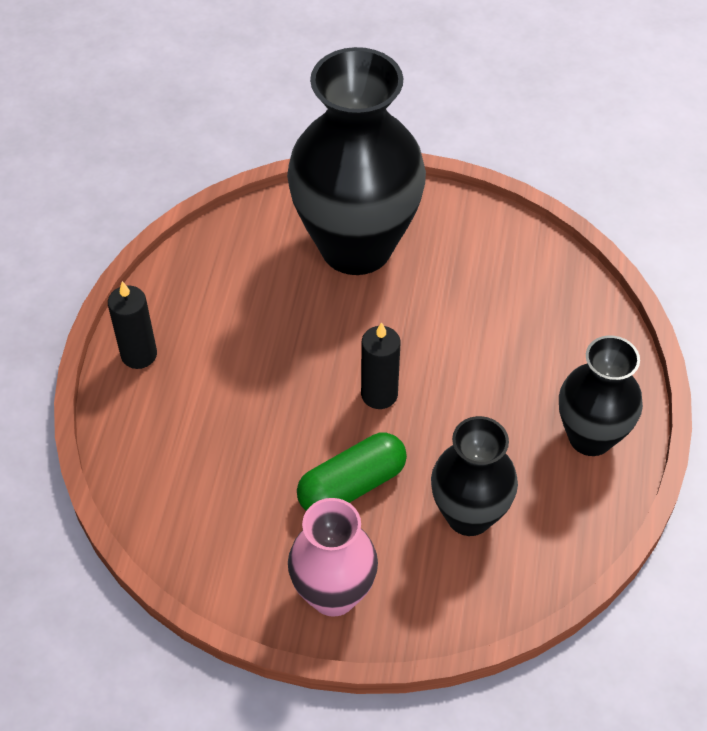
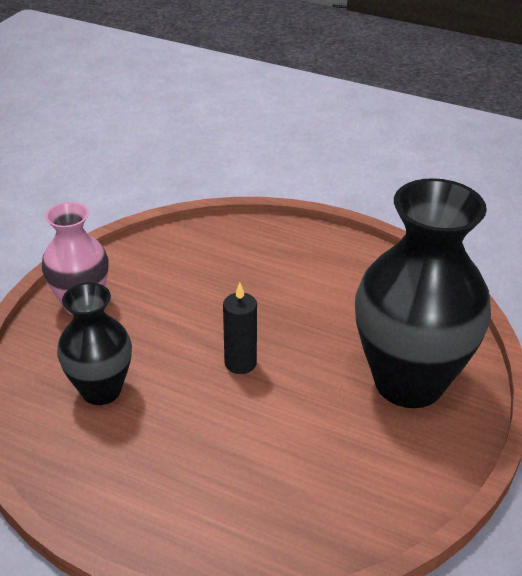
camera: 105 degrees right, 15 degrees down
black candle [108,281,157,369] -> none
green capsule [297,433,407,511] -> none
black vase [559,335,643,456] -> none

